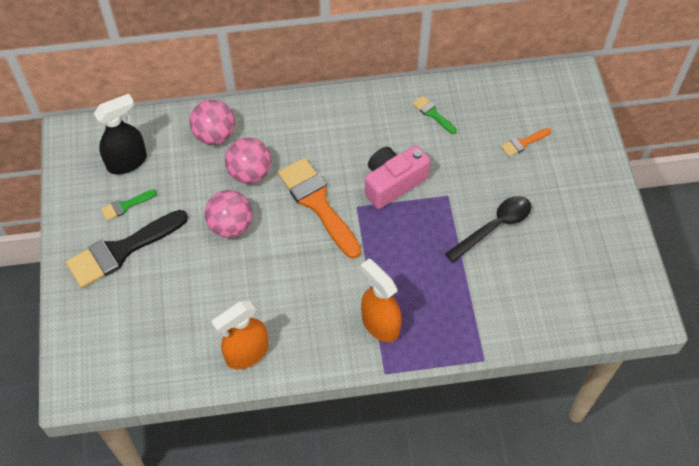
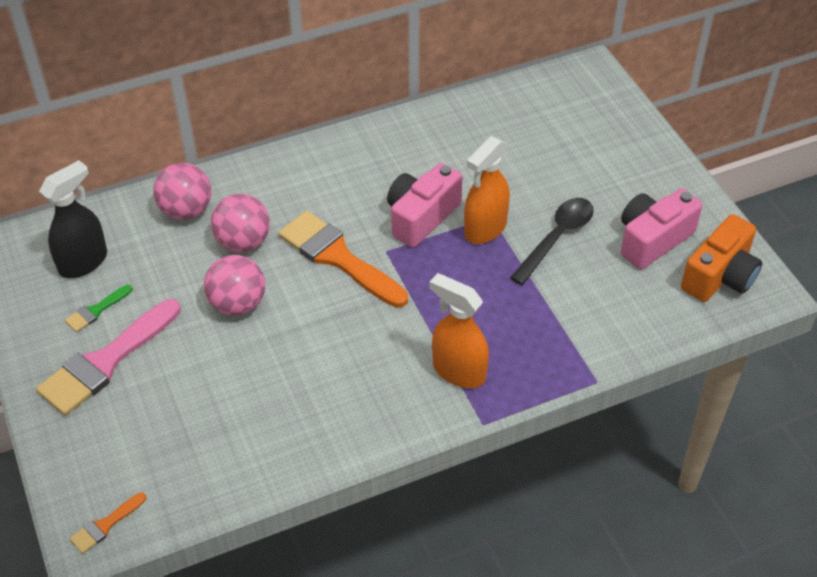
camera: 15 degrees left, 10 degrees down
black brush [66,210,188,288] -> pink brush [36,299,181,416]
orange spray bottle [211,301,269,369] -> orange spray bottle moved to [464,136,510,244]
green brush [413,96,457,134] -> none
orange brush [501,128,551,157] -> orange brush moved to [69,492,146,554]
none -> pink camera [621,188,702,269]
none -> orange camera [681,214,762,302]

